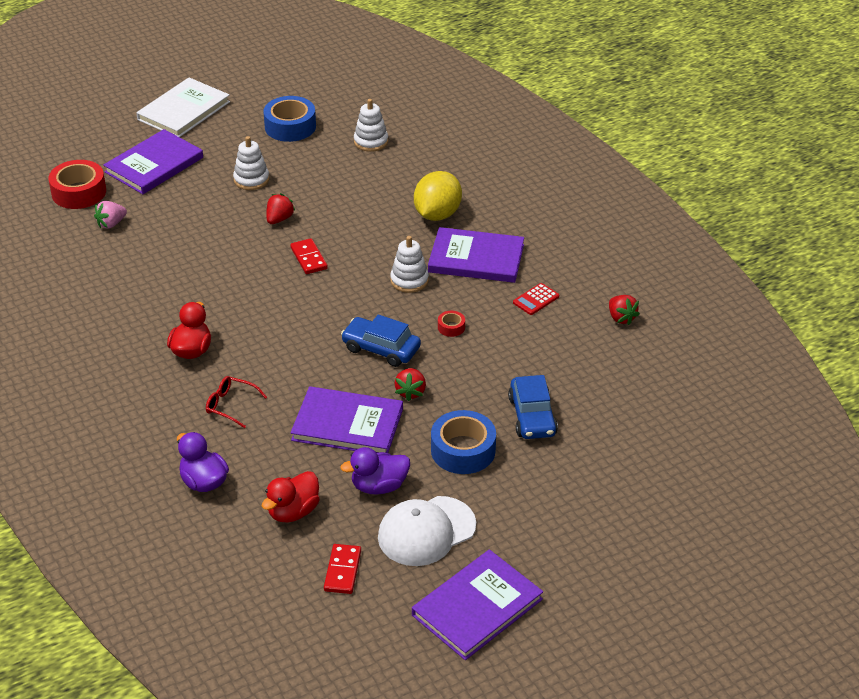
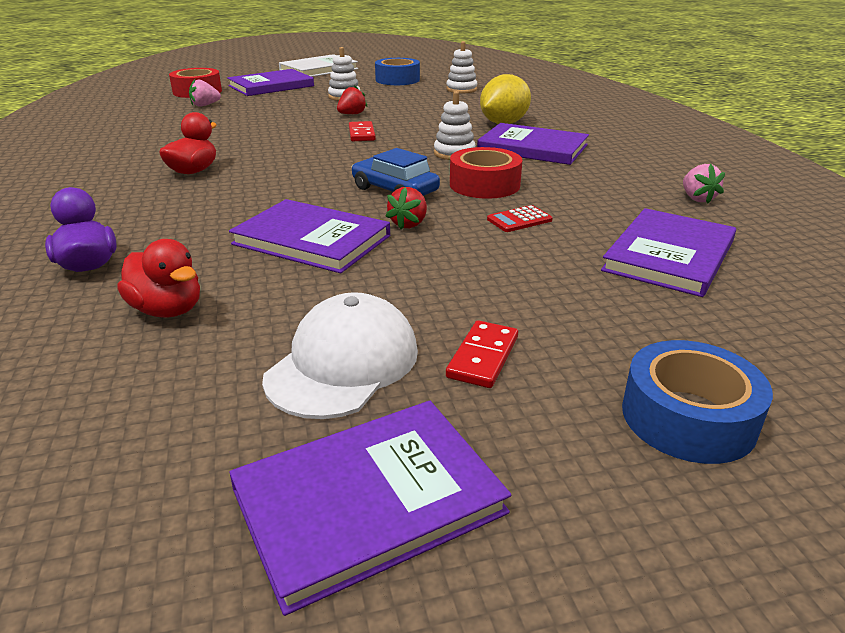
camera: 15 degrees right, 10 degrees down
red glasses [206,376,267,428] -> none
red duck [262,471,320,523] -> red duck turned 105 degrees counterclockwise [117,239,200,318]
red domino [324,544,361,594] -> red domino moved to [446,320,518,388]
purple duck [340,447,410,495] -> none
white cap [378,496,476,566] -> white cap turned 135 degrees clockwise [262,292,418,419]
blue tape [431,410,496,474] -> blue tape moved to [622,340,773,464]
red tape [438,311,465,337] -> red tape [450,147,522,199], size x2.17
blue car [508,375,558,439] -> none
red calculator [513,283,559,315] -> red calculator moved to [487,205,553,232]
red strawberry [609,295,640,325] -> pink strawberry [683,164,725,204]
none -> purple book [601,208,736,297]

